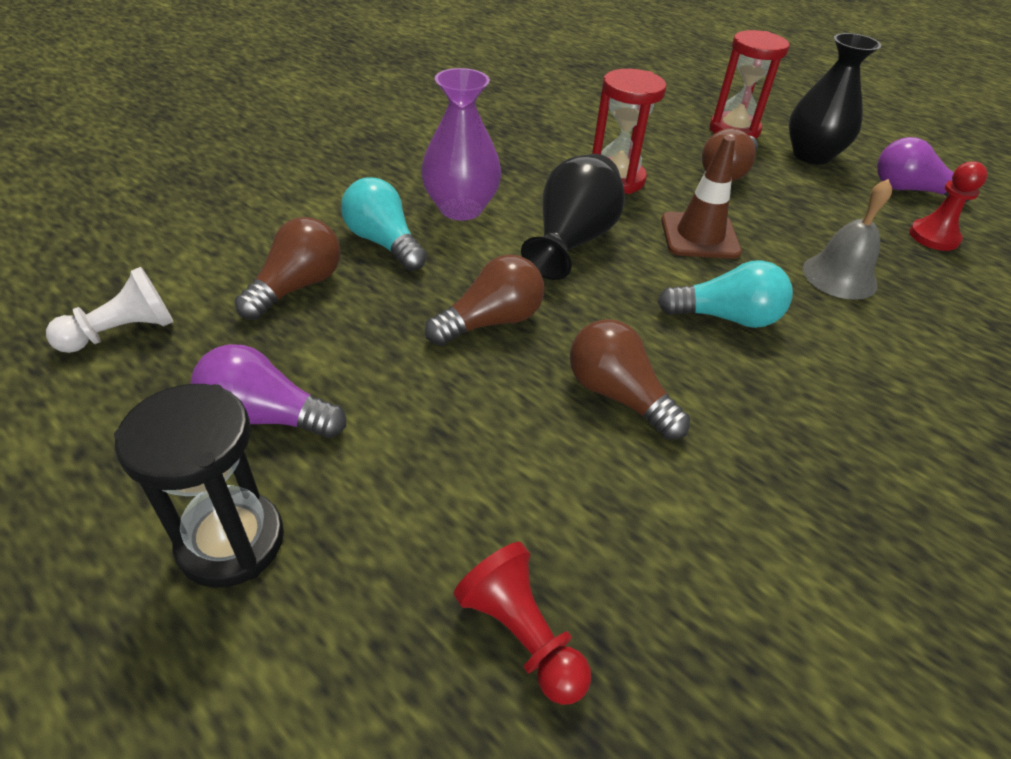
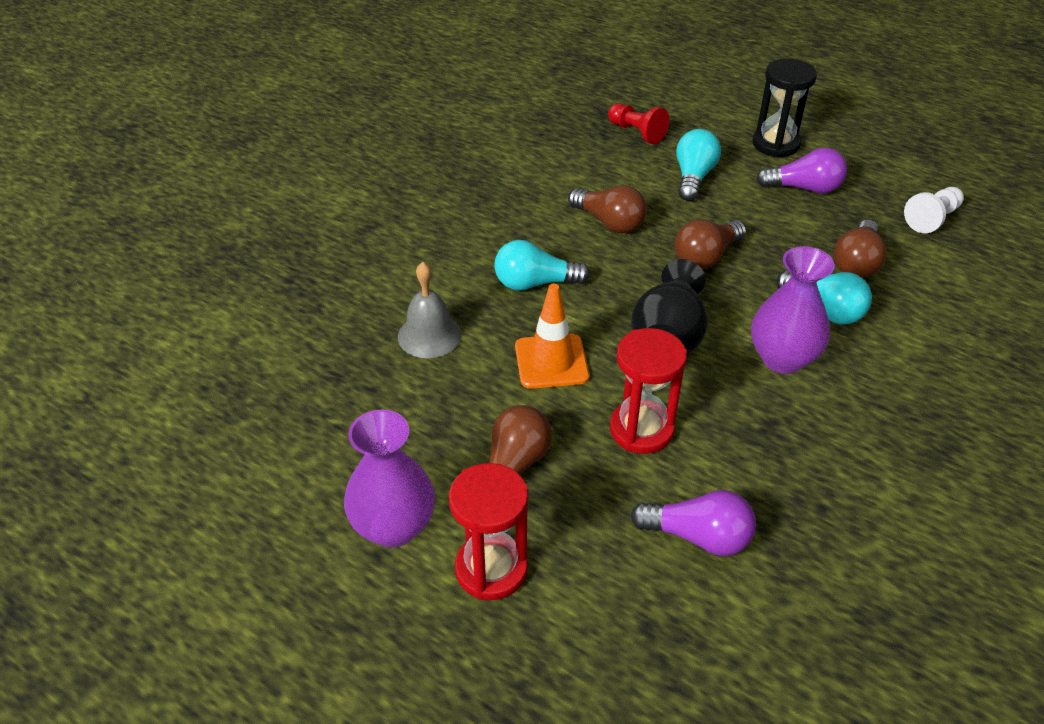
camera: 175 degrees right, 0 degrees up
brown traffic cone [661,136,742,259] -> orange traffic cone [515,284,589,389]
black vase [789,33,881,165] -> purple vase [344,410,435,548]
purple light bulb [877,137,970,202] -> purple light bulb moved to [630,490,756,556]
red pawn [909,161,988,251] -> none
none -> turquoise light bulb [676,129,721,201]

